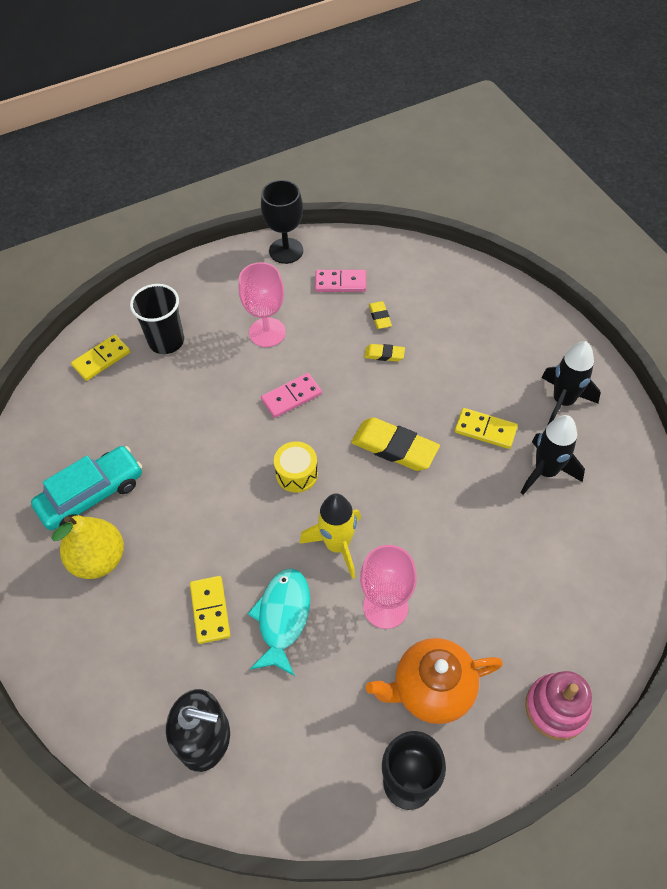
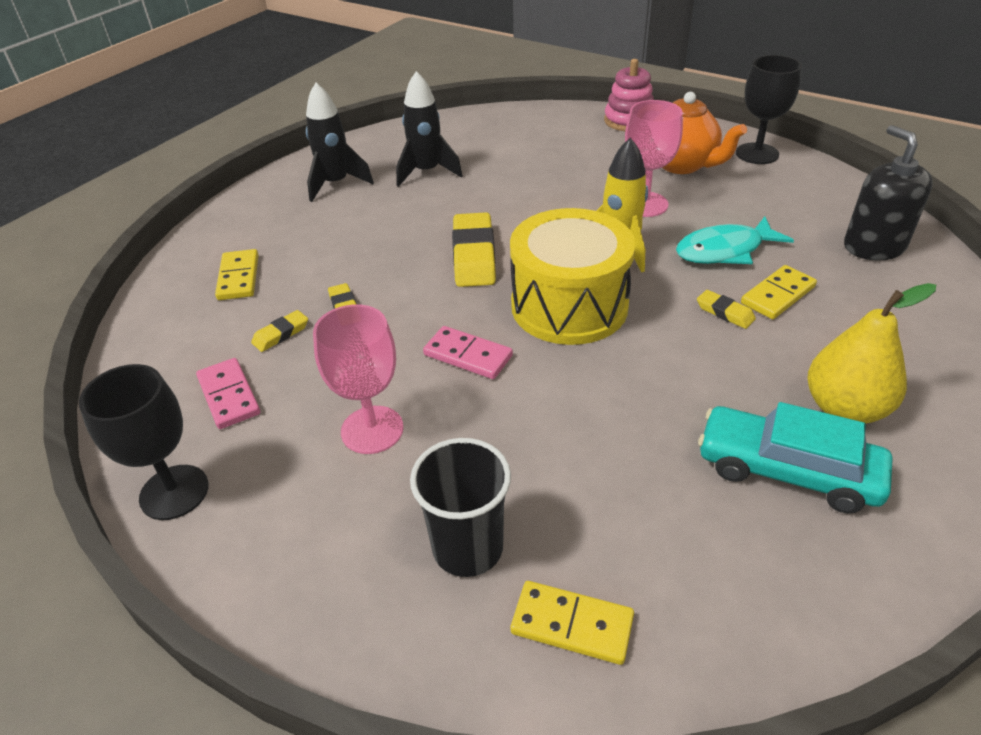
camera: 120 degrees left, 15 degrees down
yellow drum [274,441,318,493] -> yellow drum [510,208,636,345], size x2.13
yellow domino [455,408,518,449] -> yellow domino moved to [215,249,258,300]
none -> yellow eraser [697,290,756,329]

